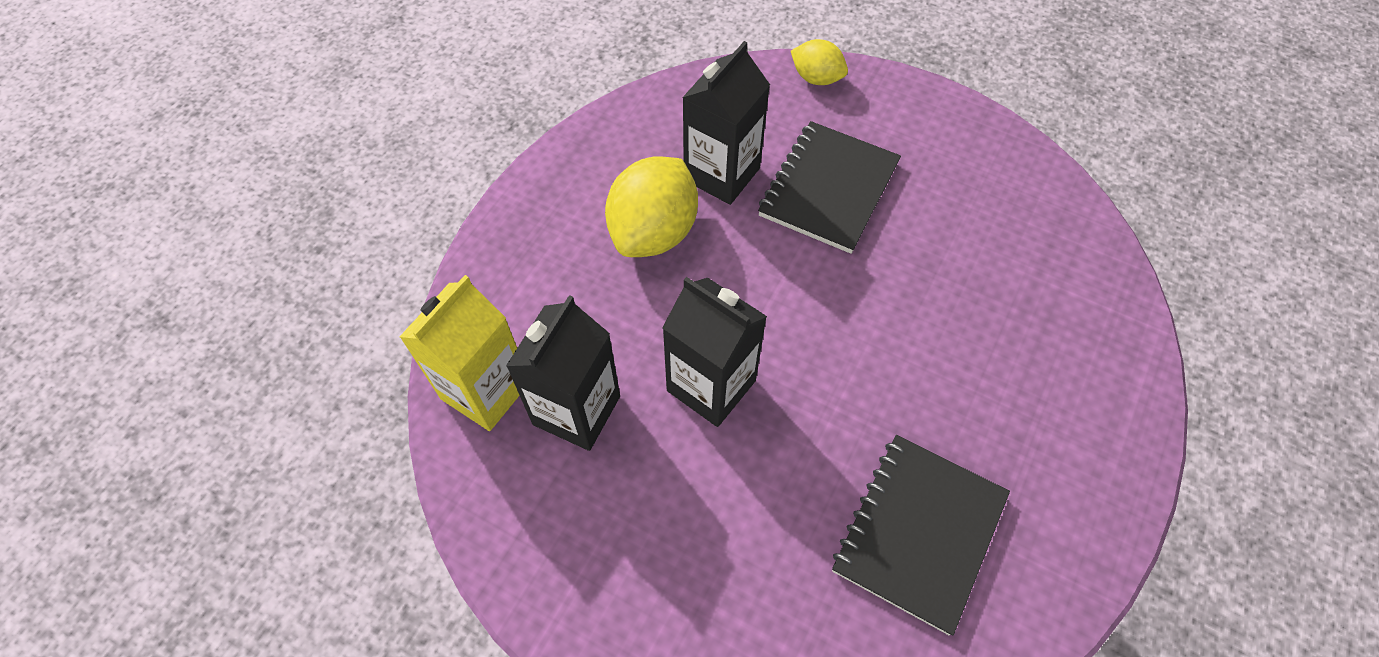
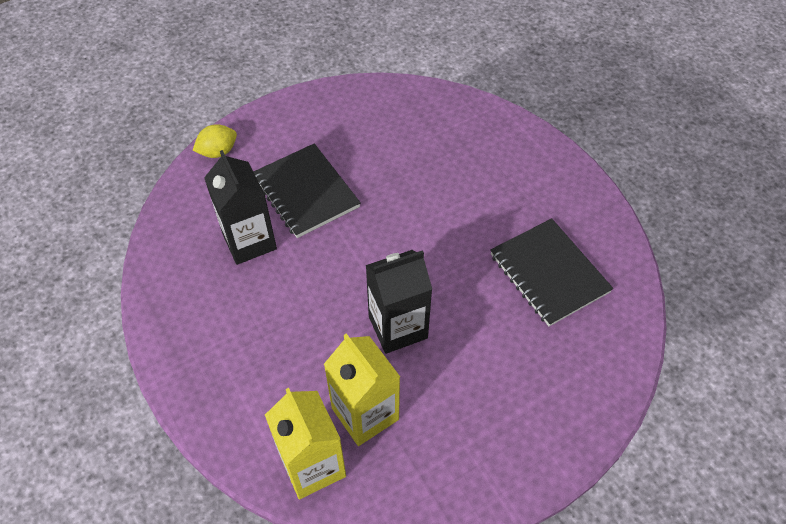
camera: 60 degrees left, 5 degrees down
black carton [506,295,620,451] -> yellow carton [324,333,400,446]
yellow lemon [605,156,698,257] -> none

